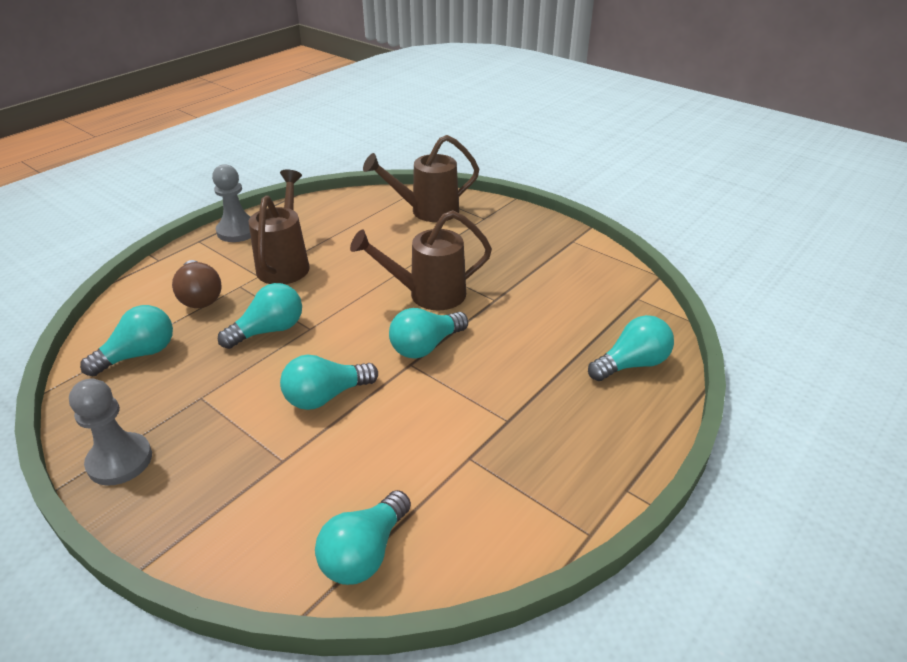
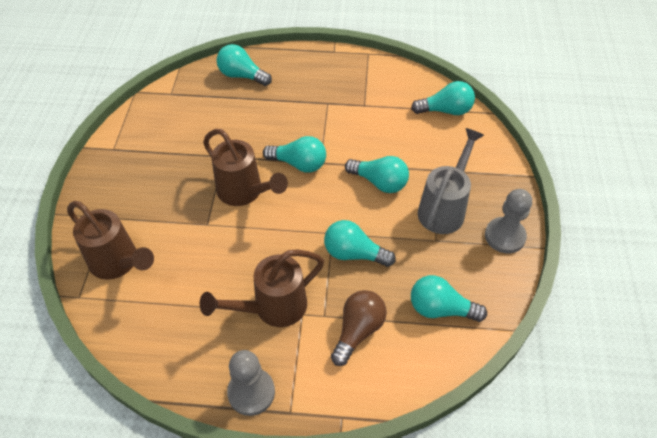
camera: 125 degrees left, 15 degrees up
none -> grey watering can [418,128,484,234]

